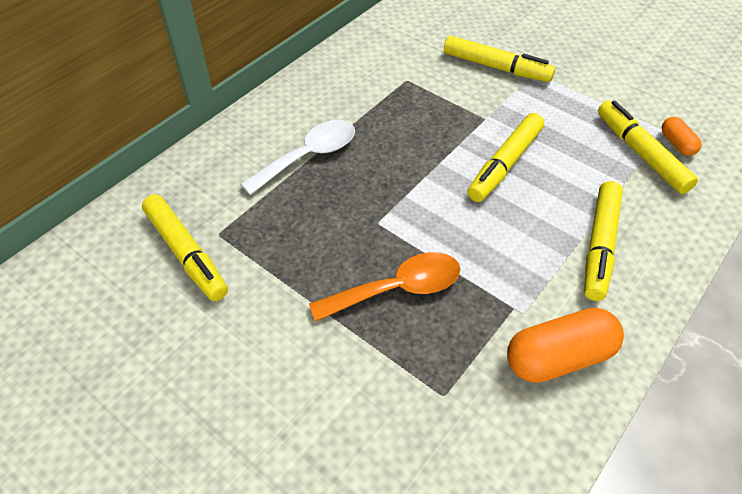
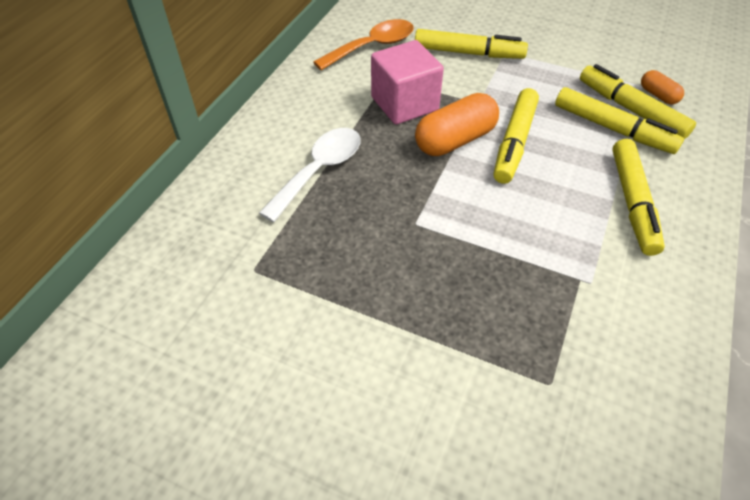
camera: 15 degrees left, 0 degrees up
yellow marker [142,195,228,301] -> yellow marker moved to [555,87,684,154]
orange spoon [309,252,461,322] -> orange spoon moved to [313,19,414,70]
orange capsule [507,308,624,383] -> orange capsule moved to [415,93,499,156]
none -> pink cube [371,40,444,125]

